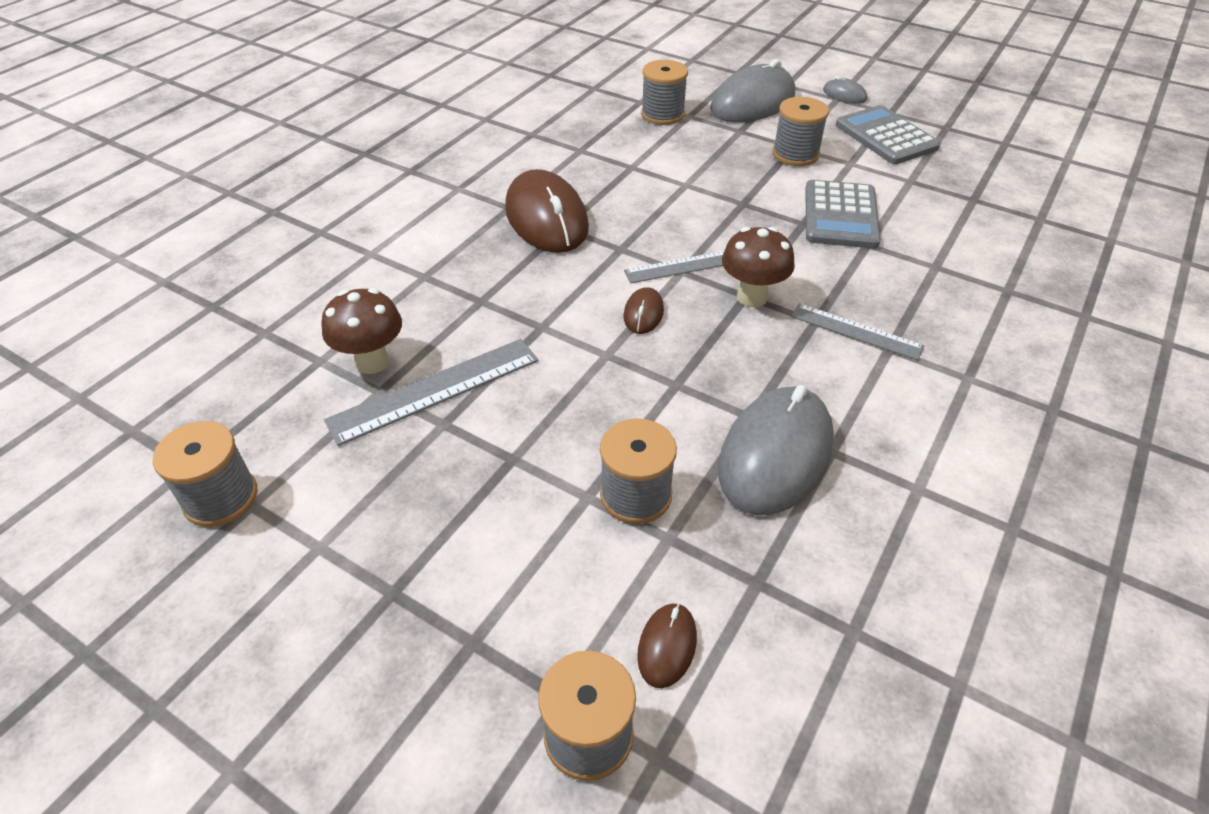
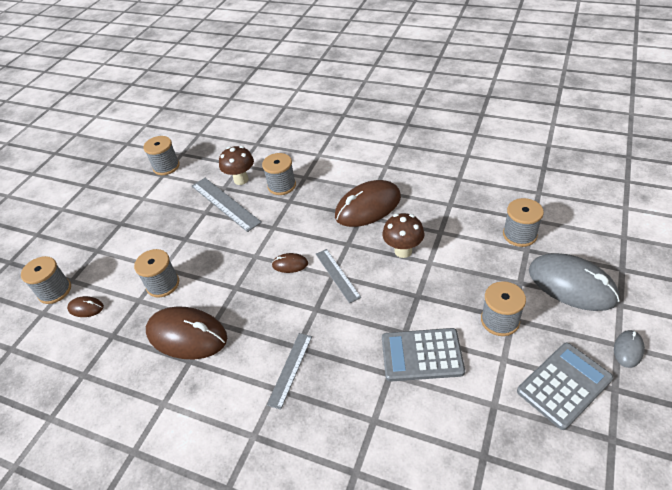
camera: 85 degrees right, 0 degrees up
grey mouse [718,385,834,516] -> brown mouse [146,307,227,359]
brown mushroom [722,227,795,307] -> brown mushroom moved to [382,213,424,258]
none -> grey spool [262,153,296,195]

